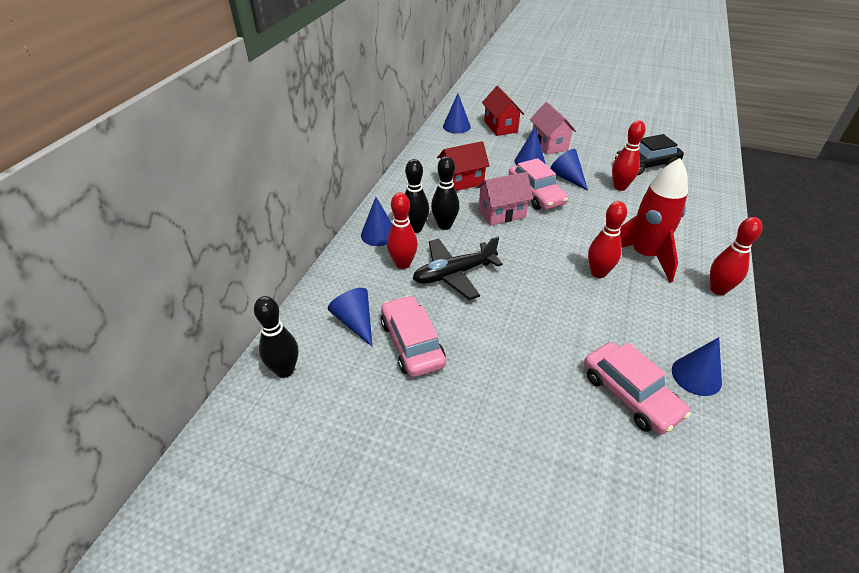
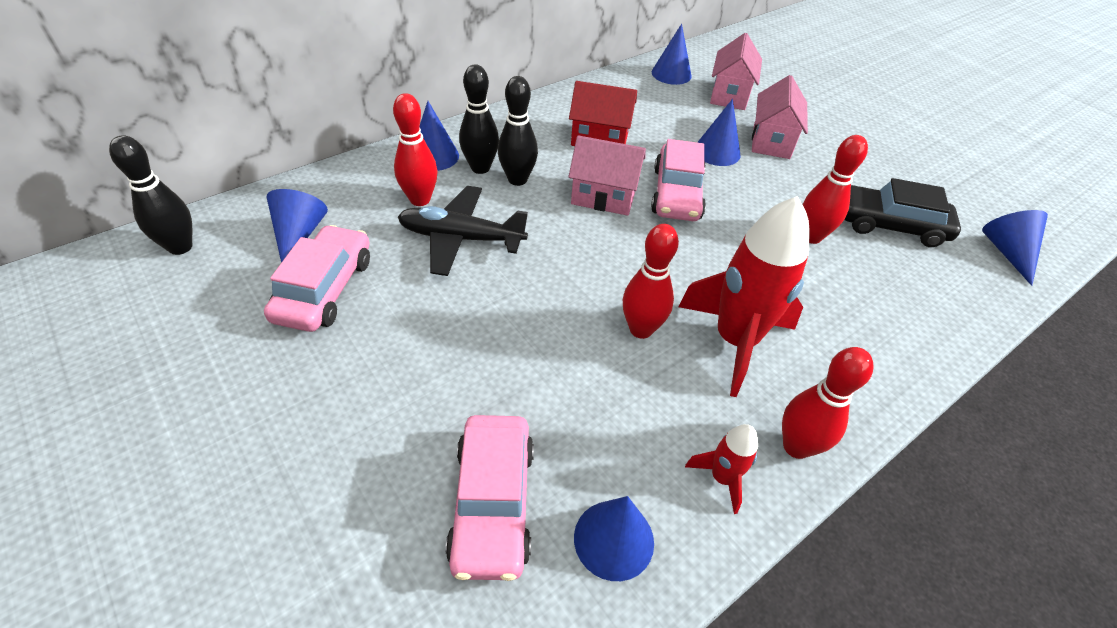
camera: 30 degrees right, 5 degrees up
red house [482,86,524,136] -> pink house [710,33,762,110]
blue cone [550,149,588,190] -> blue cone moved to [982,210,1048,286]
none -> red rocket [685,424,758,514]

